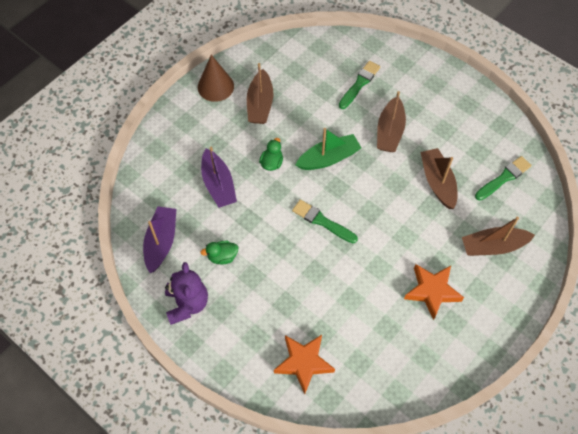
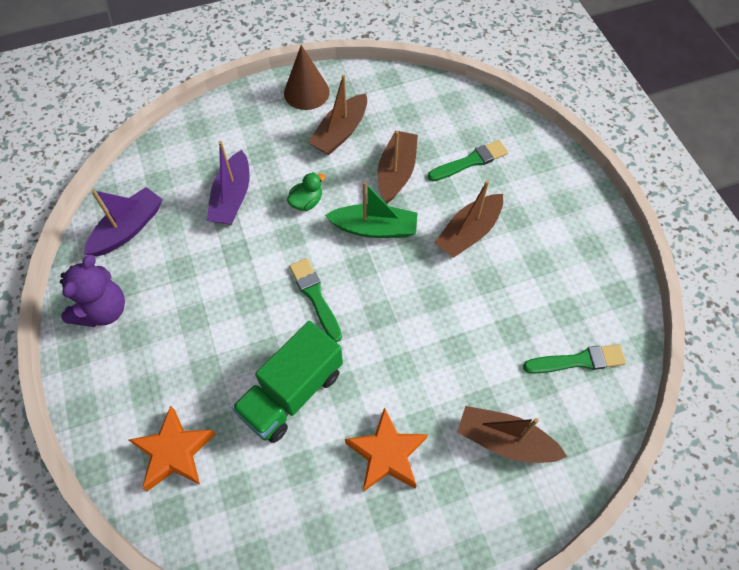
camera: 30 degrees right, 0 degrees up
green duck [200,241,238,265] -> none
brown boat [421,148,457,209] -> brown boat moved to [378,130,418,203]
none -> green truck [232,321,343,443]

